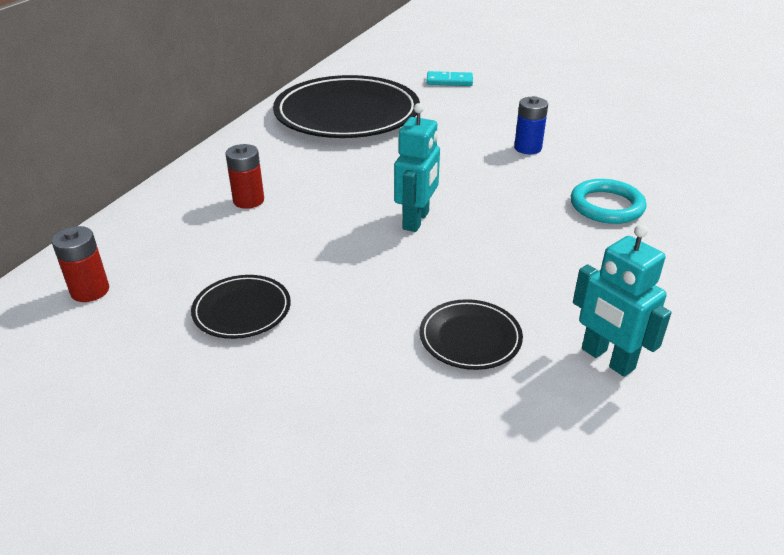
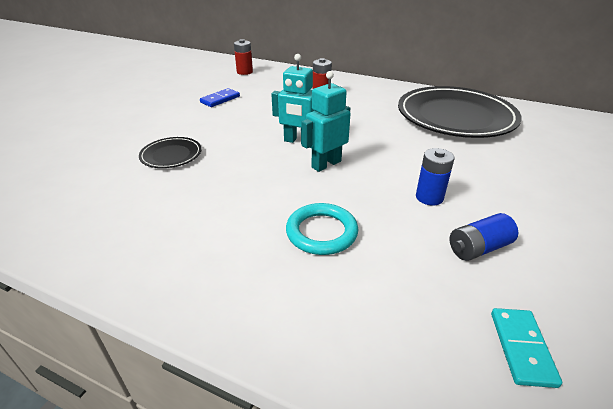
camera: 90 degrees right, 0 degrees up
black plate [191,275,291,339] -> blue domino [200,88,240,107]
turquoise domino [426,71,473,86] -> turquoise domino moved to [491,308,562,388]
turquoise robot [573,224,671,377] -> turquoise robot moved to [301,71,351,172]
none -> blue battery [450,213,518,261]

